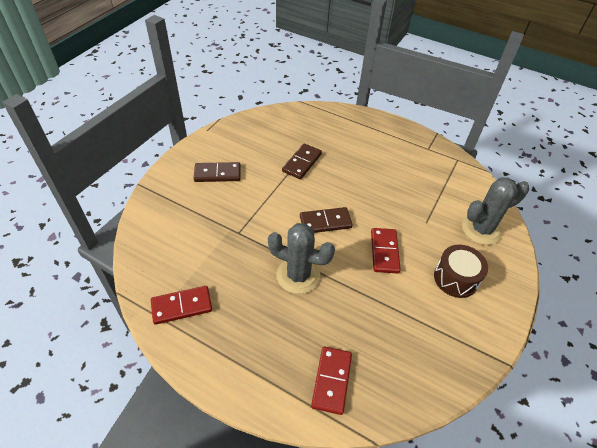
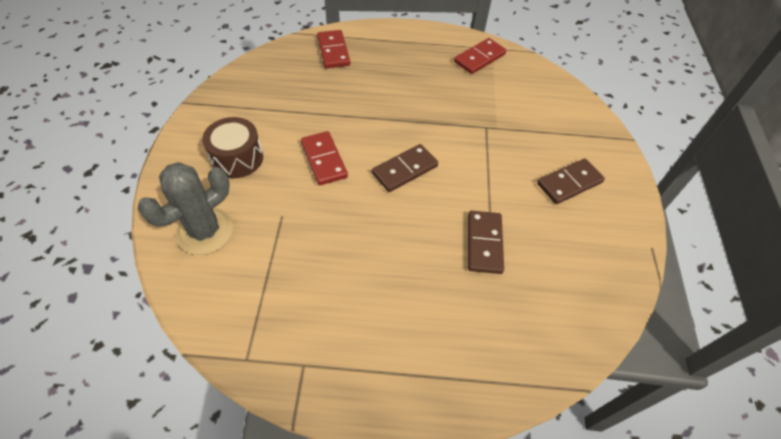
camera: 155 degrees right, 5 degrees up
grey cactus [268,223,335,294] -> none

